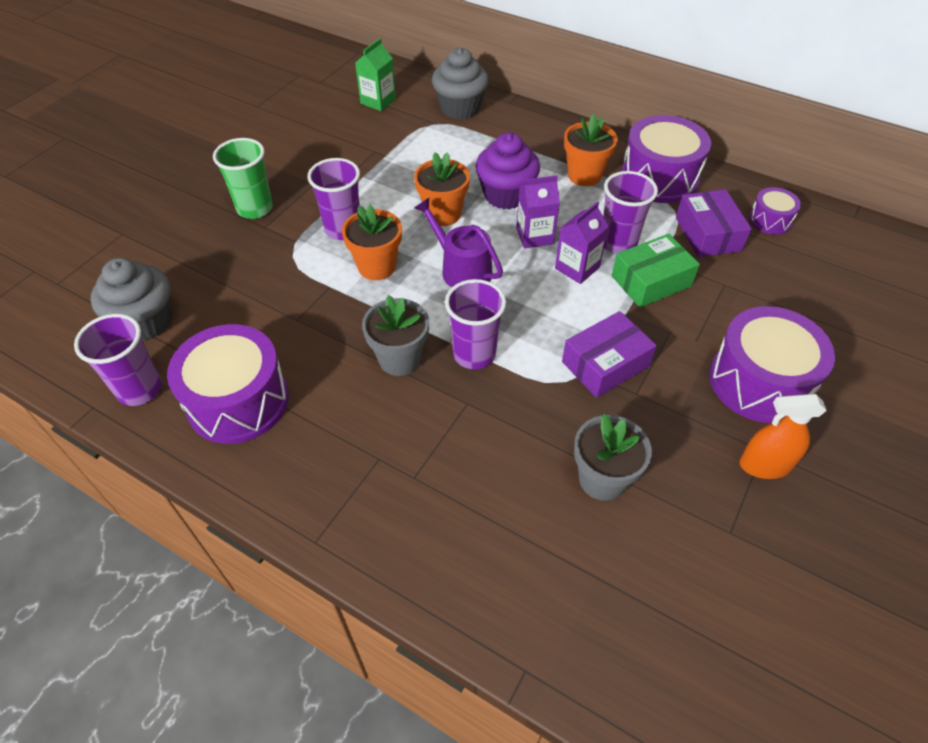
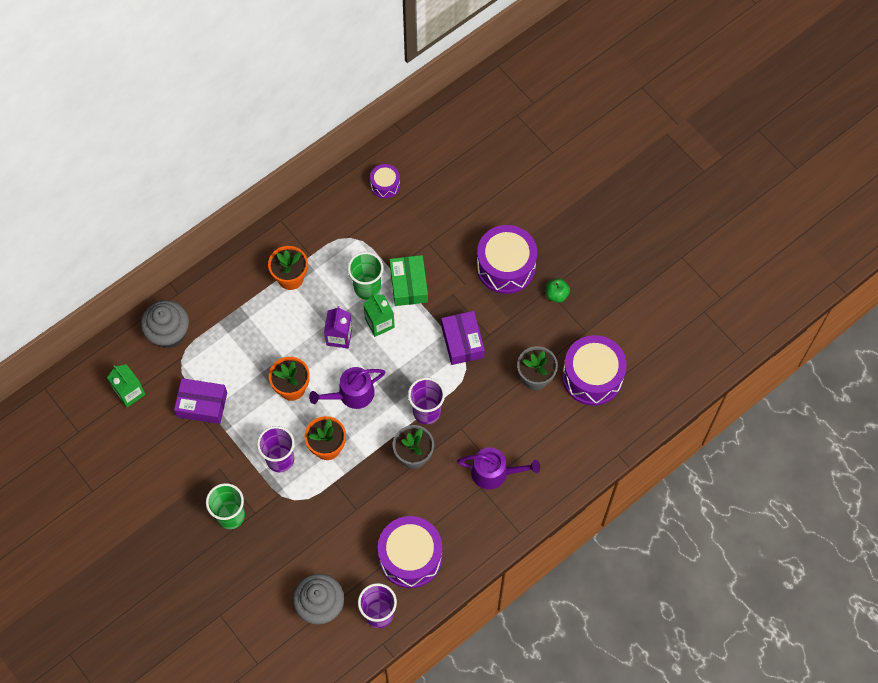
camera: 70 degrees left, 15 degrees up
purple cupcake [475,133,540,210] -> none
purple carton [555,202,609,284] -> green carton [363,293,395,337]
purple cup [603,171,658,254] -> green cup [348,252,383,300]
purple drum [622,115,711,203] -> purple drum moved to [562,335,627,405]
purple box [676,189,752,257] -> purple box moved to [174,378,227,424]
orange spray bottle [740,394,827,479] -> green apple [546,278,570,302]
none -> purple watering can [457,448,540,489]

